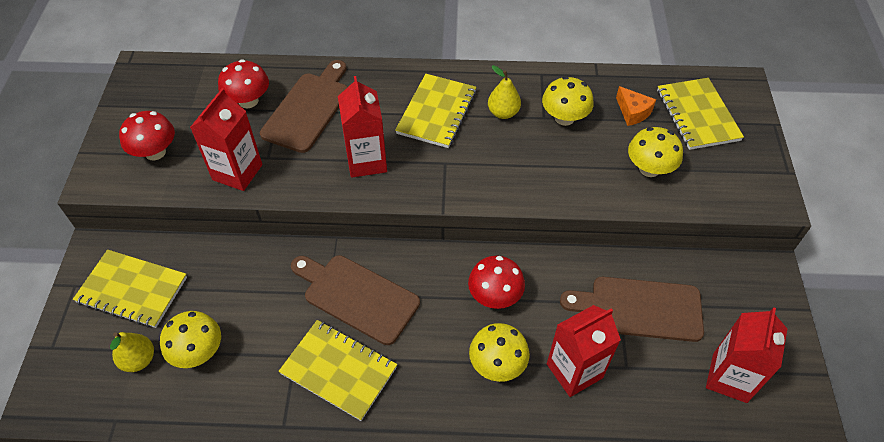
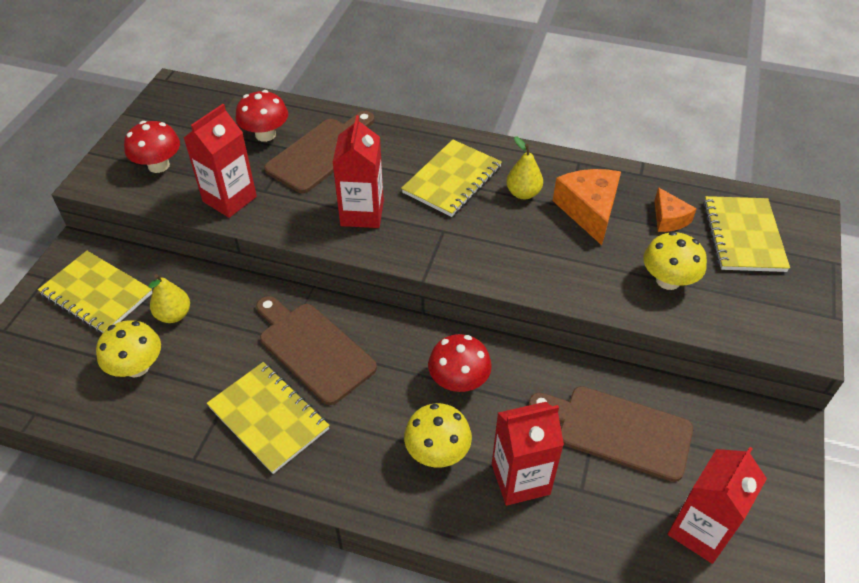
camera: 15 degrees right, 5 degrees down
yellow pear [110,332,154,372] -> yellow pear moved to [148,274,190,323]
yellow mushroom [542,76,594,126] -> orange cheese [553,169,621,245]

